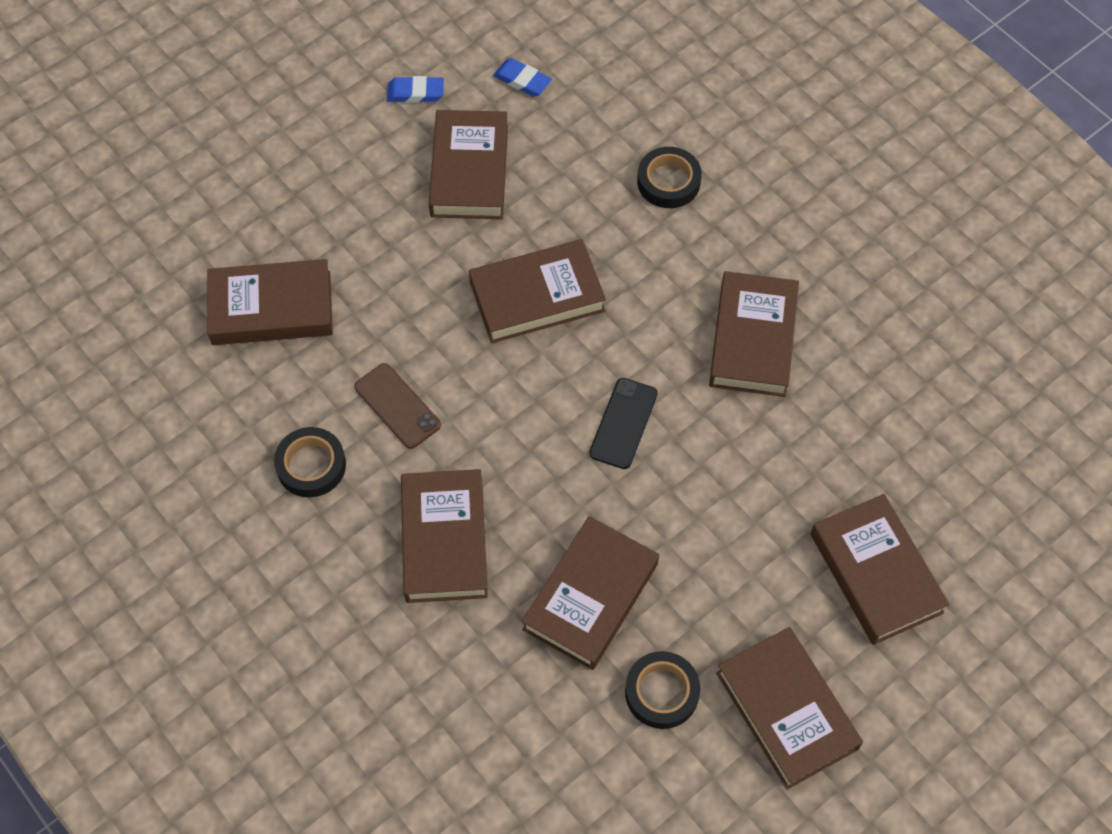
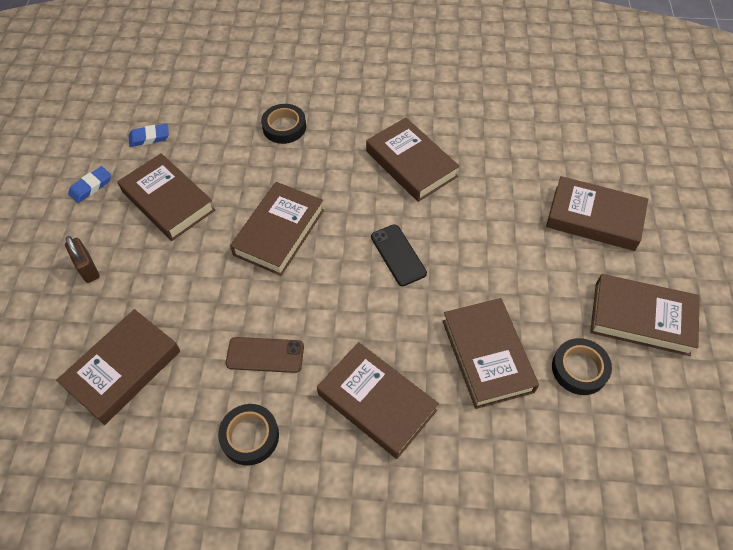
camera: 45 degrees left, 5 degrees down
none -> brown padlock [65,236,100,283]

